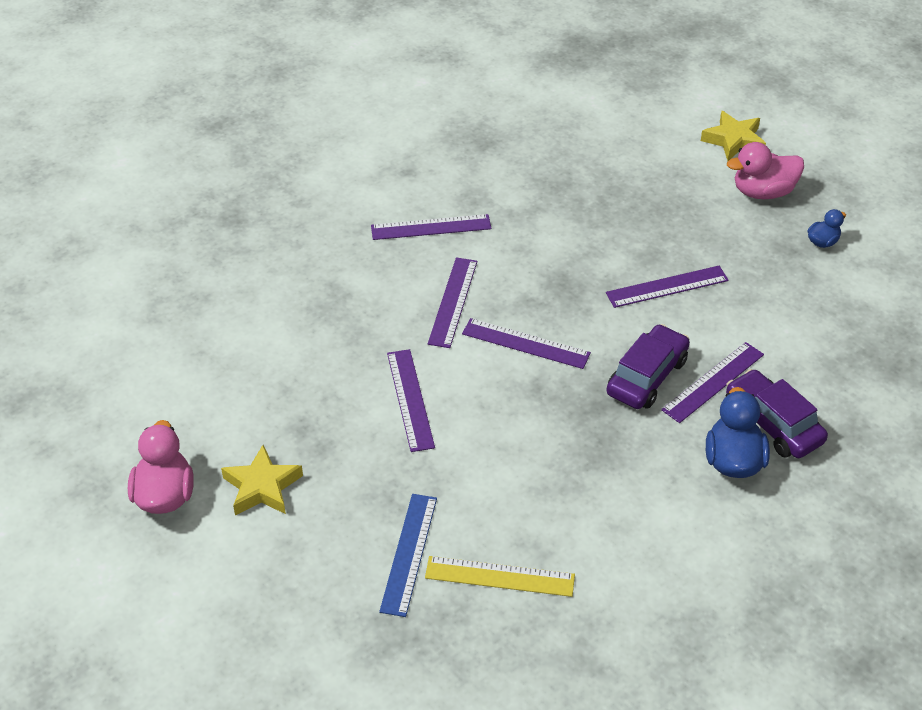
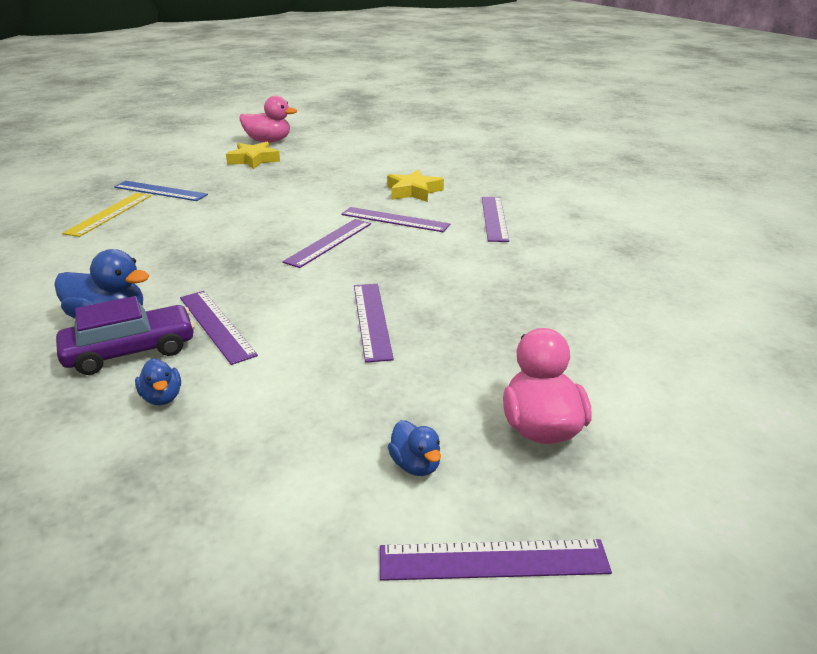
camera: 100 degrees right, 15 degrees down
purple ruler [387,349,435,452] -> purple ruler moved to [380,539,612,581]
purple car [606,324,690,409] -> none
yellow star [701,111,766,161] -> yellow star moved to [387,170,444,202]
none -> blue duck [135,358,181,405]

